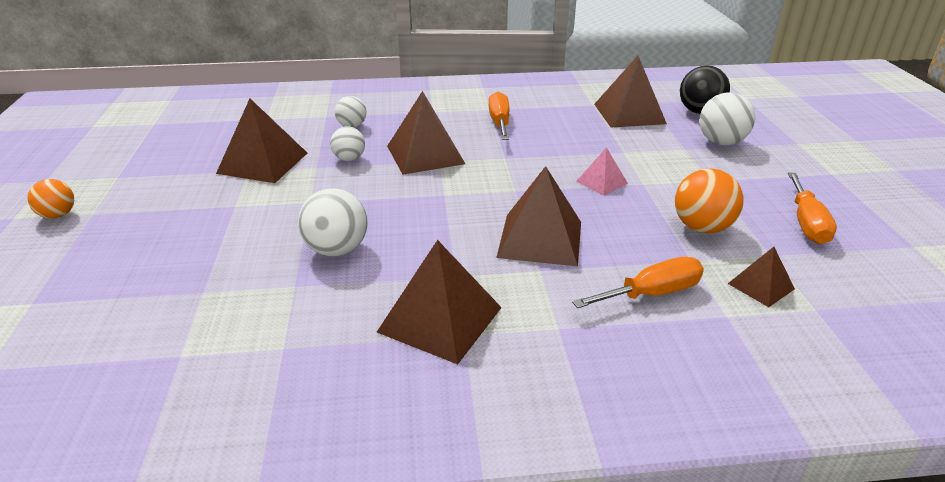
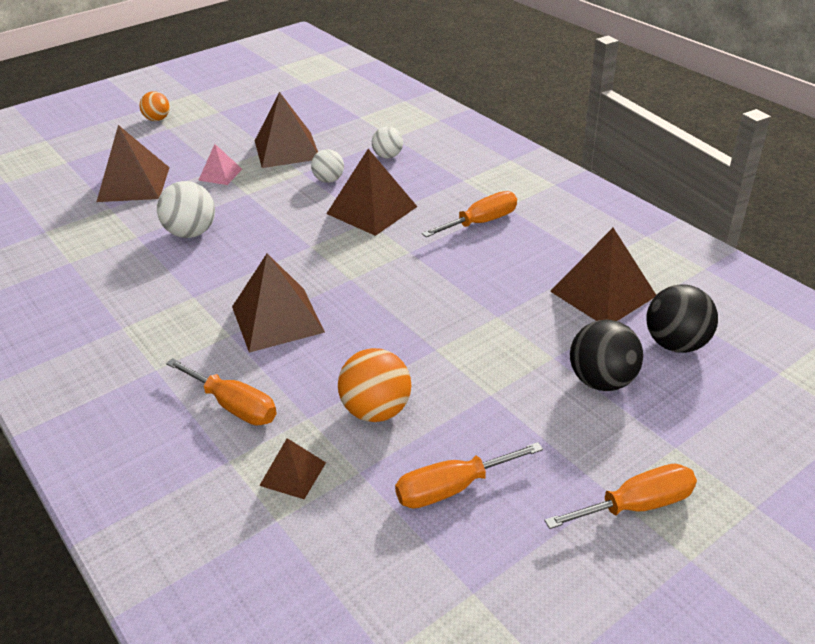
camera: 60 degrees right, 5 degrees up
brown pyramid [377,240,502,364] -> brown pyramid moved to [97,125,170,202]
pink pyramid [576,147,628,195] -> pink pyramid moved to [198,144,242,185]
white ball [700,92,755,145] -> black ball [570,319,643,391]
none -> orange screwdriver [544,464,697,529]

